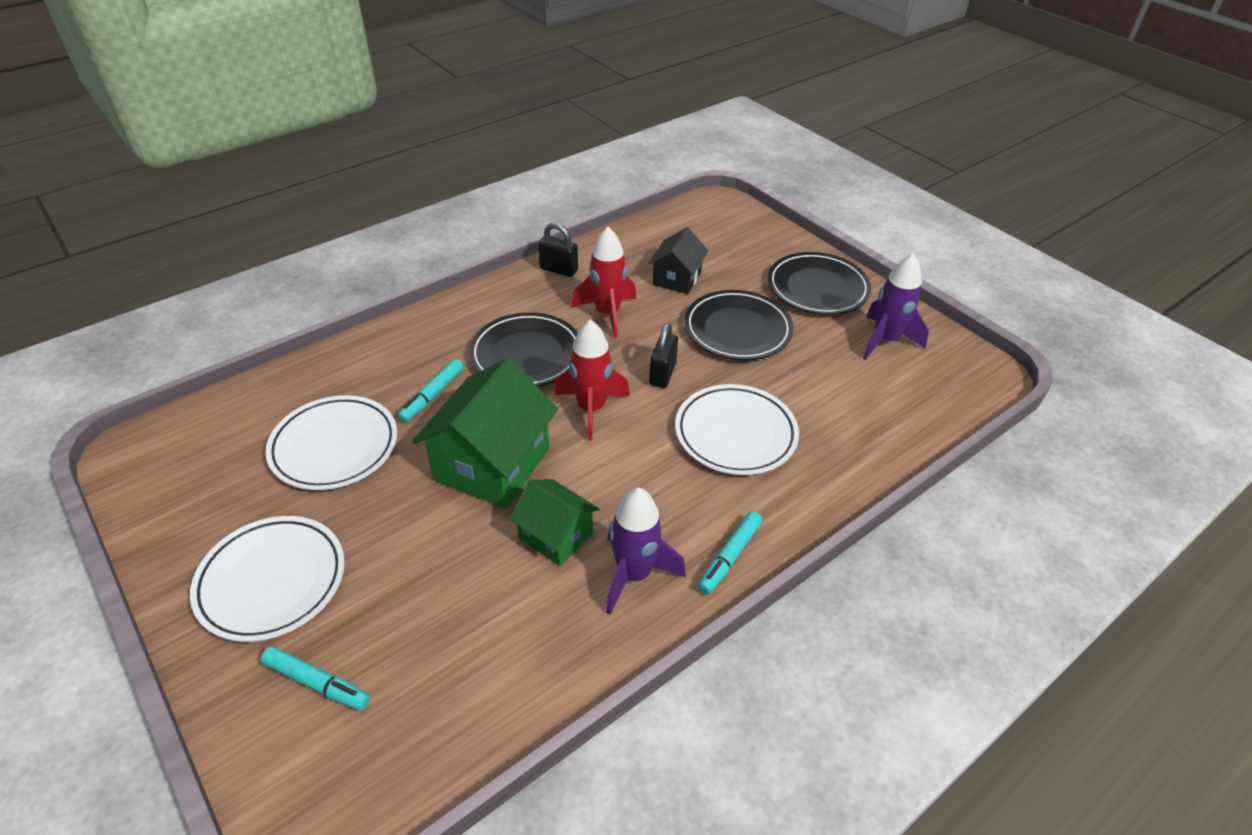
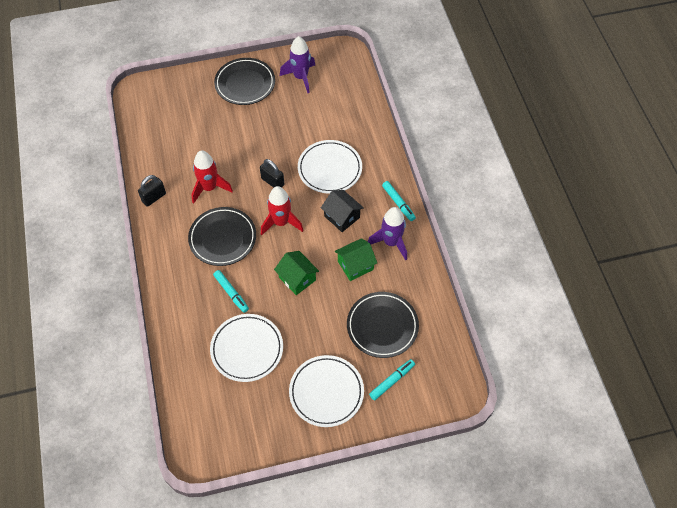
camera: 65 degrees left, 15 degrees up
green house [412,358,558,508] -> green house [274,251,319,295], size x0.58
black house [648,227,708,294] -> black house moved to [321,190,364,232]
black plate [684,290,793,360] -> black plate moved to [347,292,419,358]

